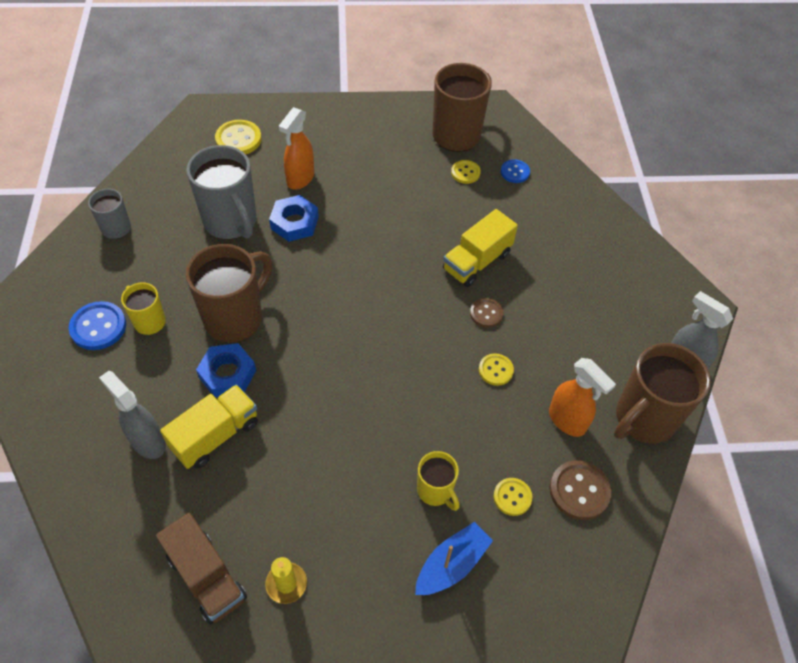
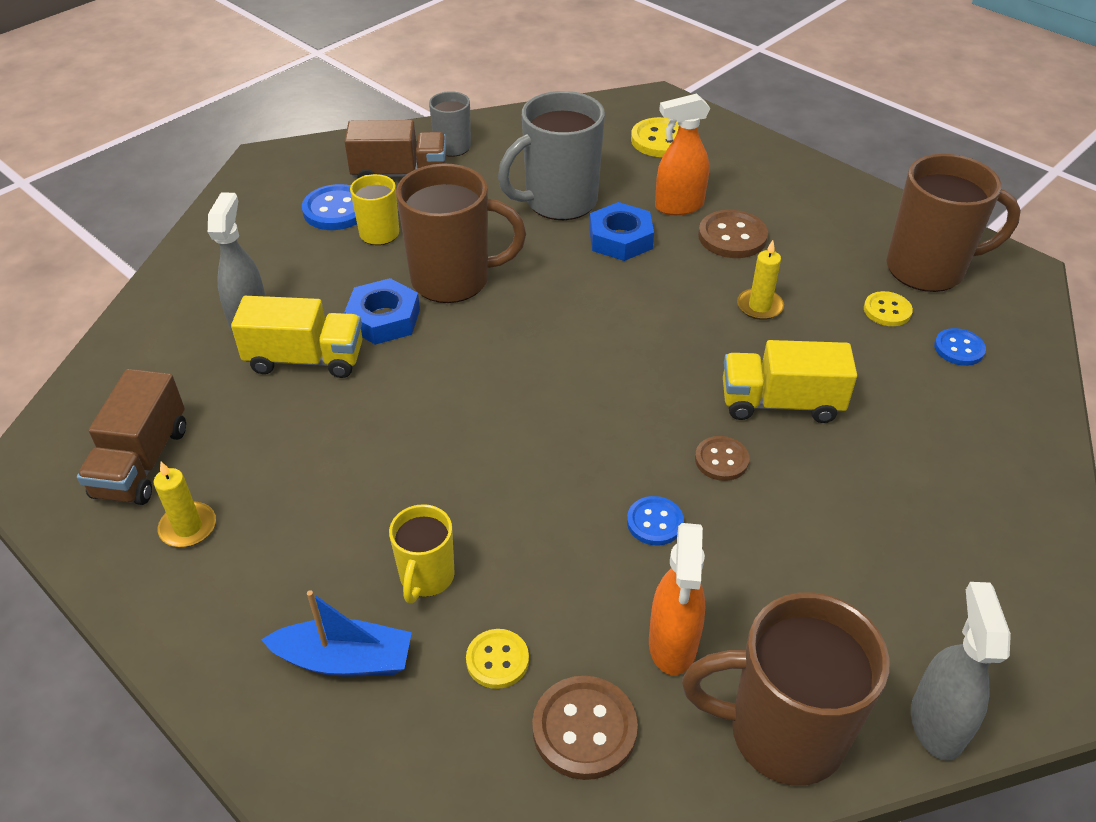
camera: 50 degrees right, 10 degrees down
grey mug [187,145,257,240] -> grey mug turned 45 degrees clockwise [498,91,605,220]
yellow button [479,353,514,386] -> blue button [627,496,684,545]
none -> brown truck [344,120,446,178]
none -> brown button [698,210,768,258]
none -> yellow candle [737,240,784,320]

